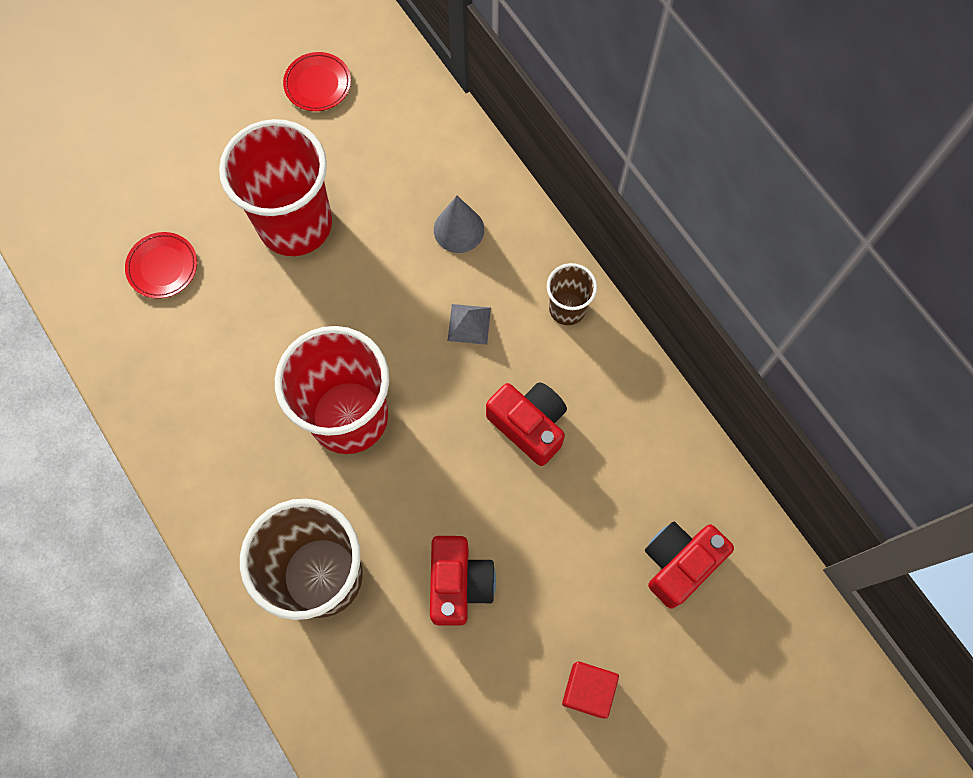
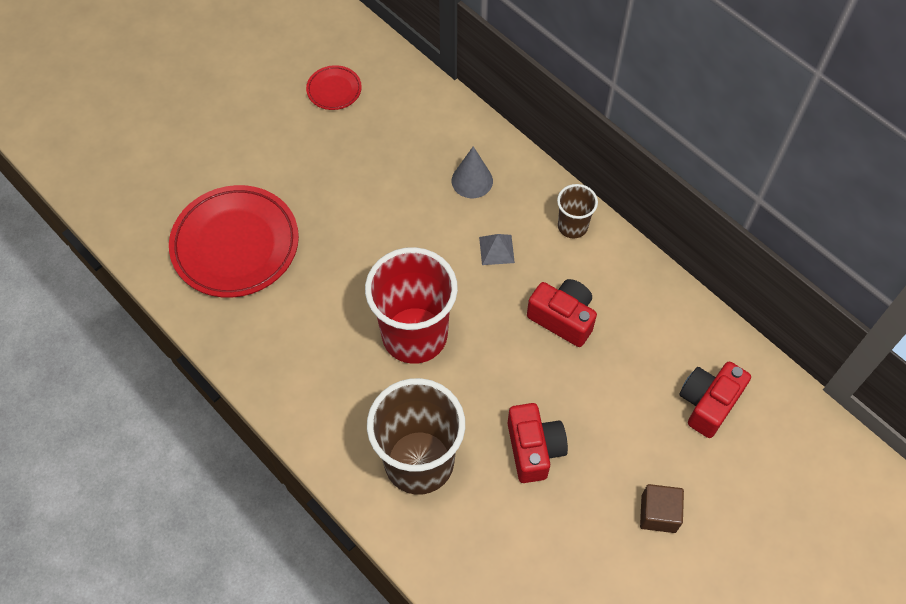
camera: 10 degrees left, 10 degrees down
red plate [125,232,197,299] -> red plate [169,185,299,298], size x2.15
red cup [219,119,332,256] -> none
red cube [562,661,619,718] -> brown cube [640,484,684,533]

